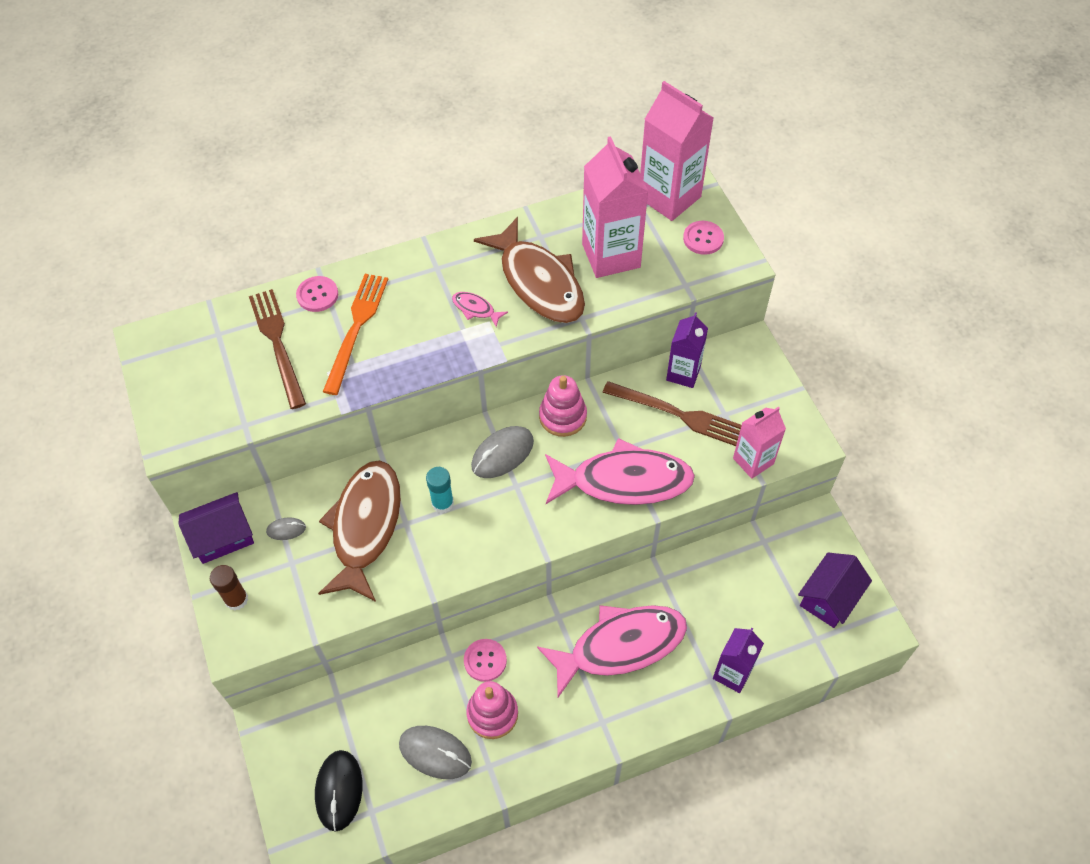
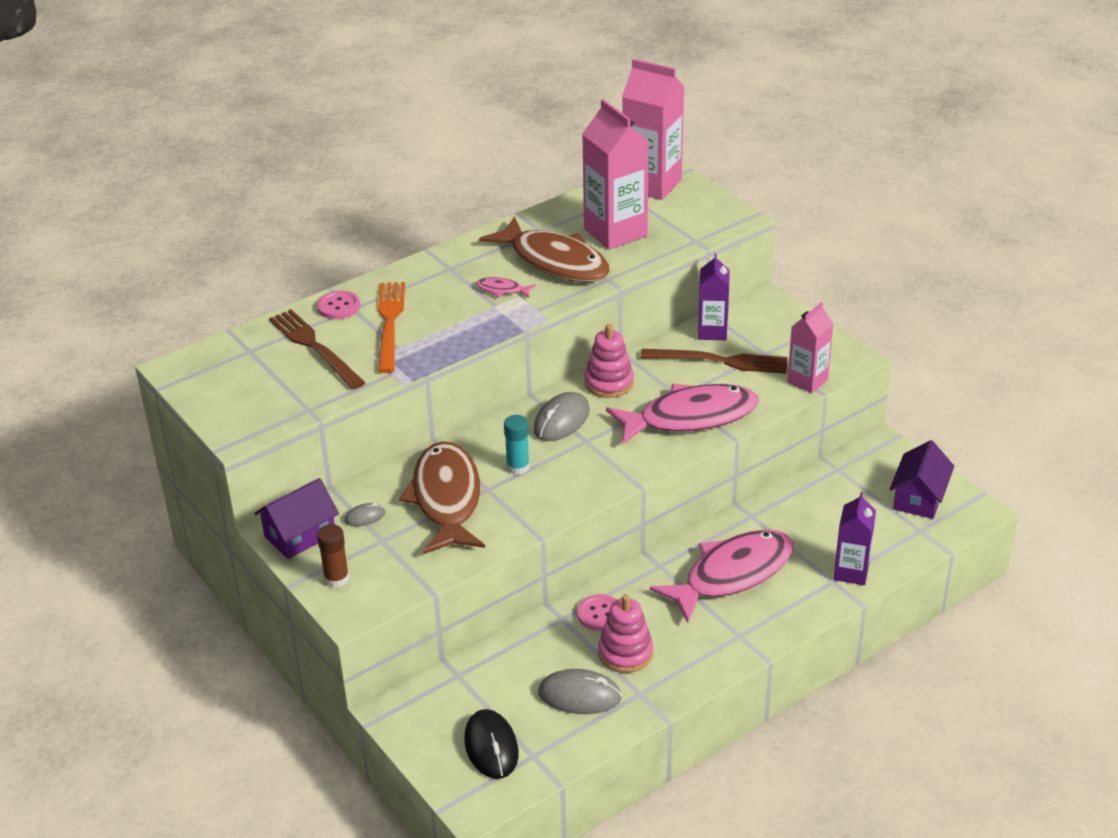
camera: 15 degrees left, 20 degrees down
pink button [683,221,724,255] -> none

